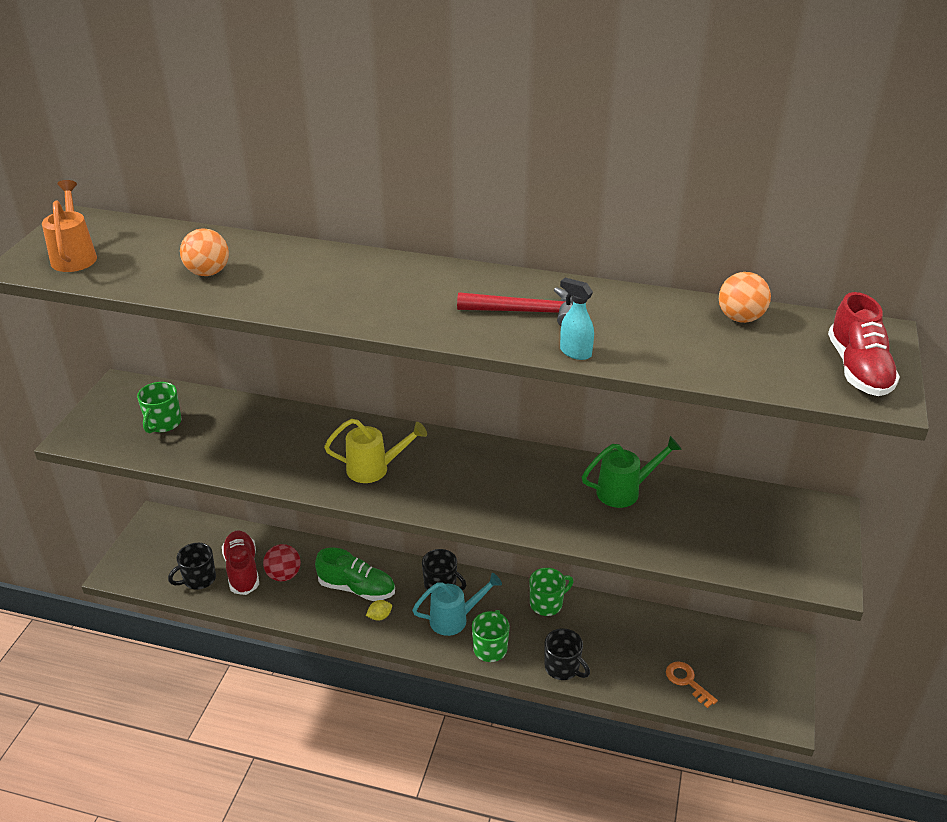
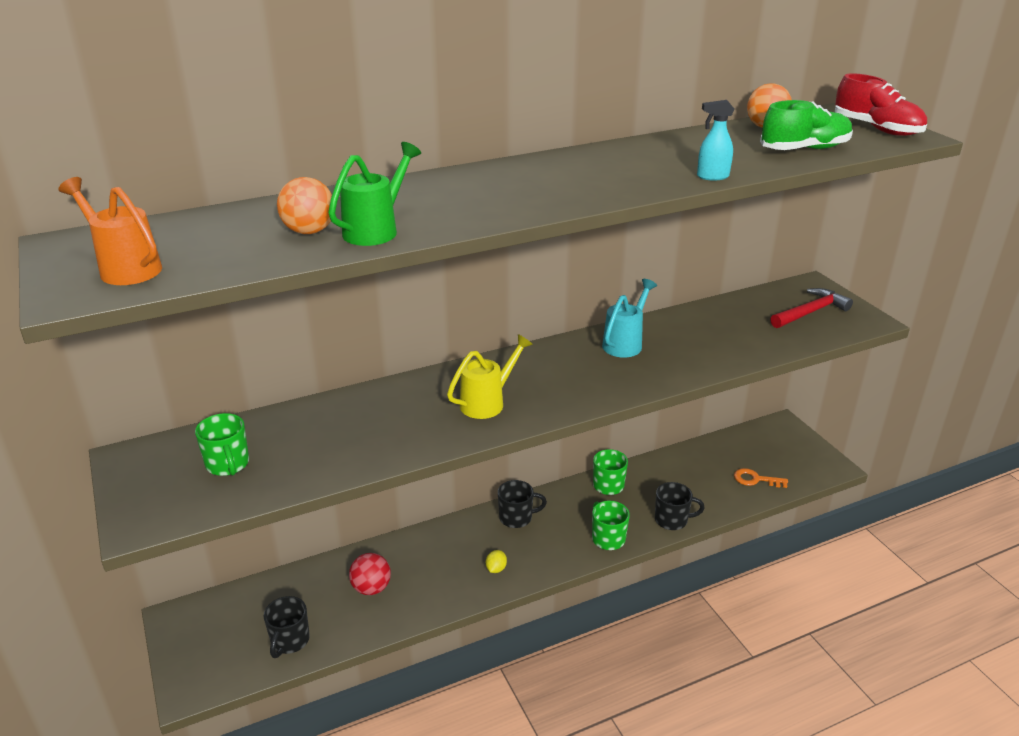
camera: 40 degrees left, 5 degrees down
red shoe [222,531,259,595] -> none
green shoe [315,548,395,601] -> green shoe moved to [760,100,853,150]
turquoise watering can [412,573,502,636] -> turquoise watering can moved to [602,279,657,358]
red hammer [457,287,573,326] -> red hammer moved to [770,288,853,328]
green watering can [582,436,682,508] -> green watering can moved to [328,142,421,246]

